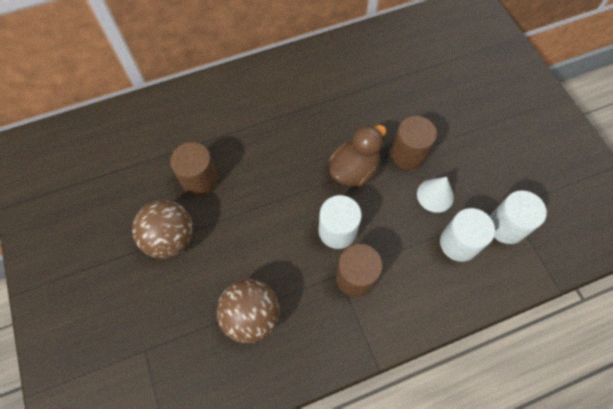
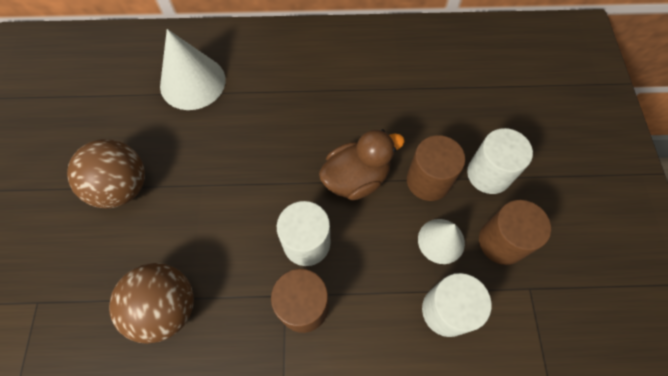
camera: 20 degrees right, 0 degrees up
brown cylinder [170,142,218,196] -> brown cylinder moved to [479,200,551,265]
white cylinder [489,190,547,244] -> white cylinder moved to [467,128,533,194]
none -> white cone [160,29,225,110]

